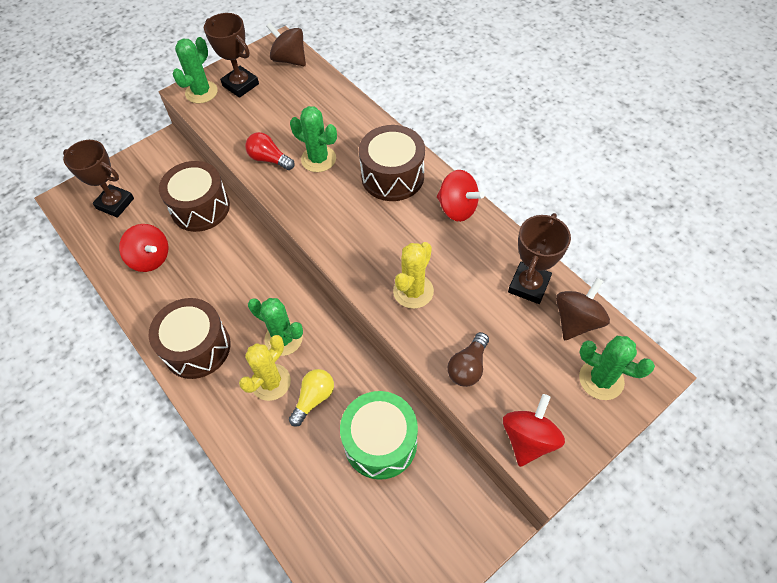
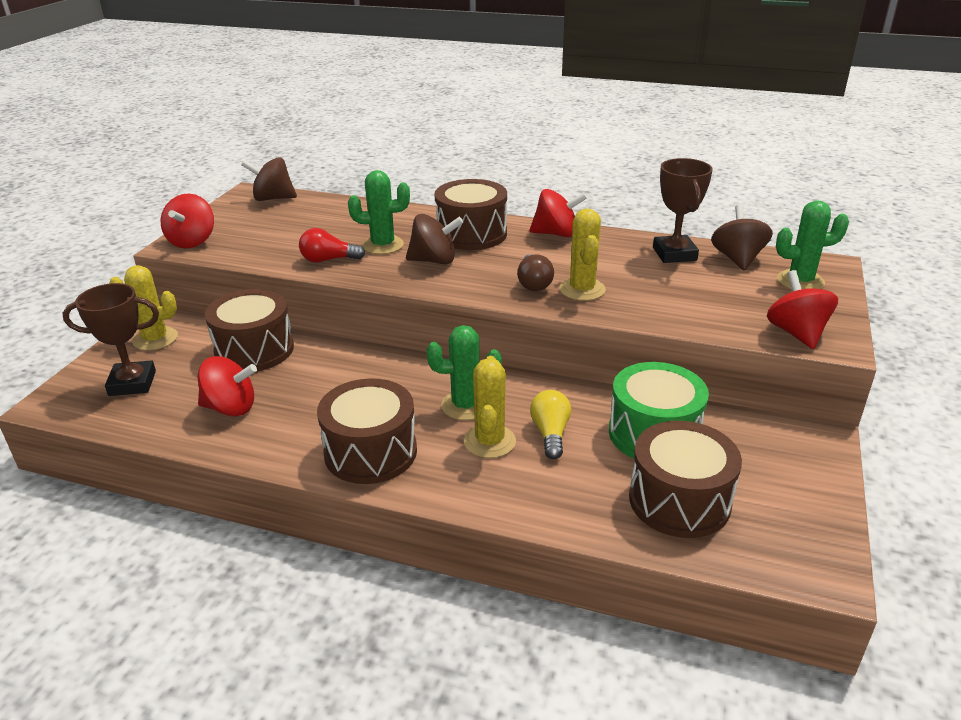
camera: 35 degrees left, 25 degrees down
green cactus [173,37,218,104] -> red spinning top [161,194,214,248]
brown trophy [204,13,259,98] -> none
brown light bulb [447,332,489,387] -> brown light bulb moved to [517,254,554,291]
none -> yellow cactus [109,265,178,351]
none -> brown spinning top [406,214,464,264]
none -> brown drum [629,421,742,538]

